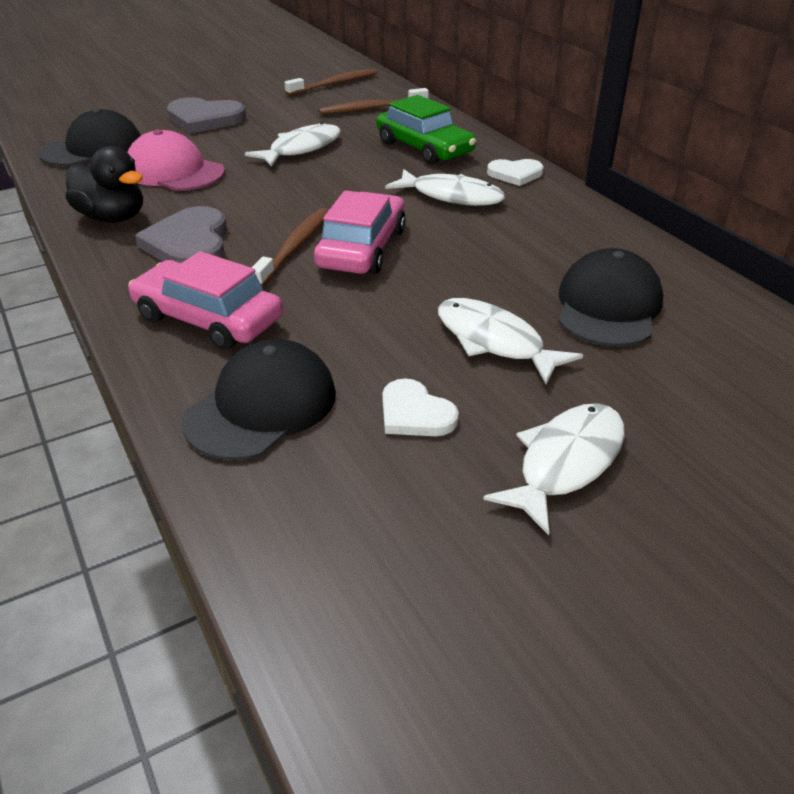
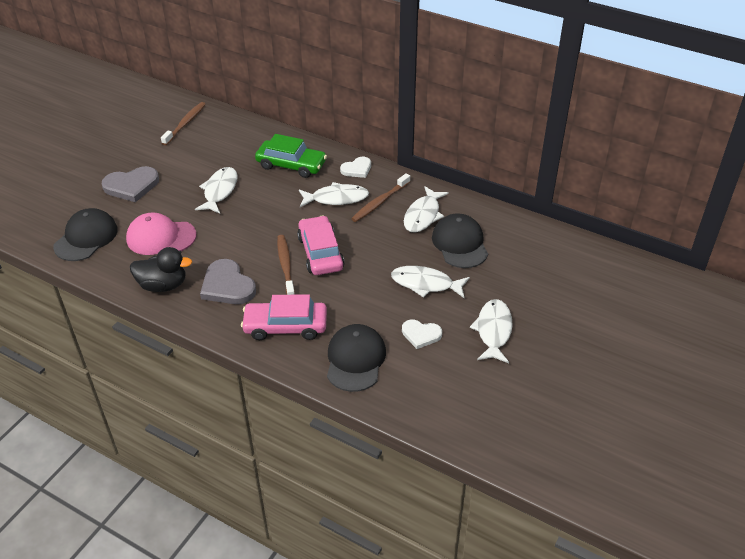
camera: 30 degrees left, 5 degrees up
brown toothbrush [319,88,429,115] -> brown toothbrush moved to [351,173,410,222]
none -> white fish [404,186,449,233]

